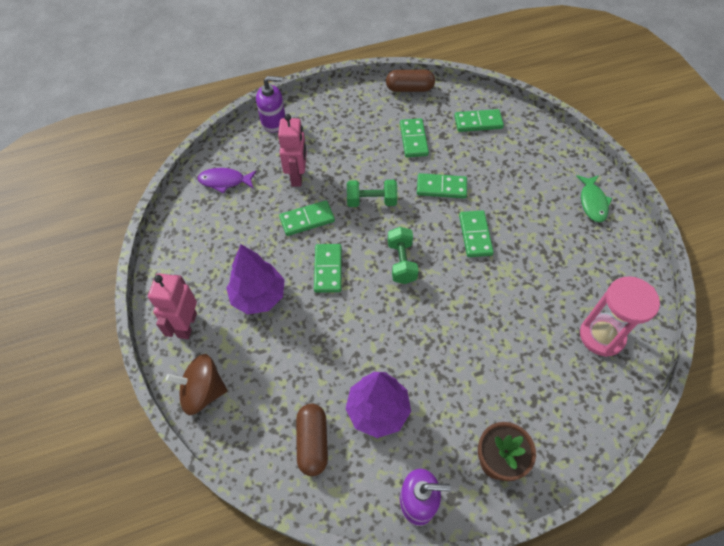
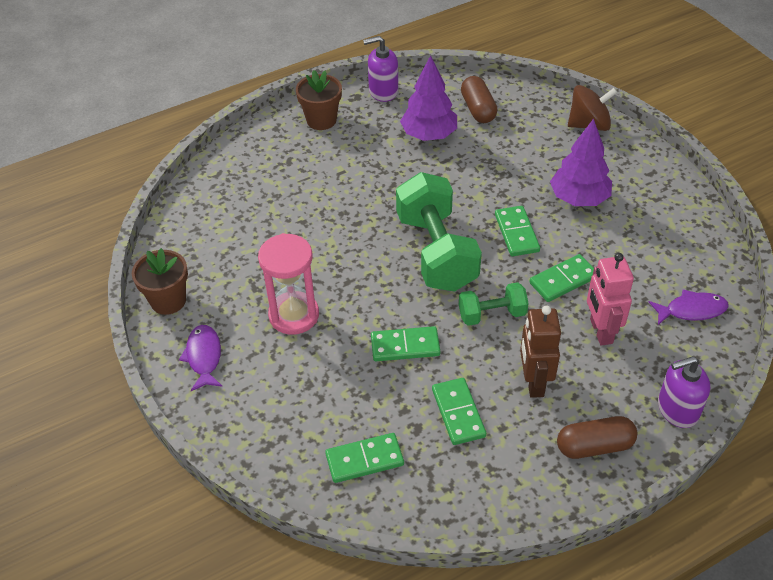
camera: 170 degrees right, 10 degrees down
pink robot [148,273,197,339] -> none
brown capsule [386,70,435,92] -> brown capsule moved to [557,416,637,459]
green dumbbell [388,227,419,284] -> green dumbbell [396,172,482,292], size x1.92
green domino [459,210,494,257] -> none
green fish [576,175,612,222] -> purple fish [179,325,222,391]
pink hourglass [580,276,660,357] -> pink hourglass moved to [258,233,319,335]
none -> brown flower pot [132,248,188,315]
none -> brown robot [520,305,561,398]

